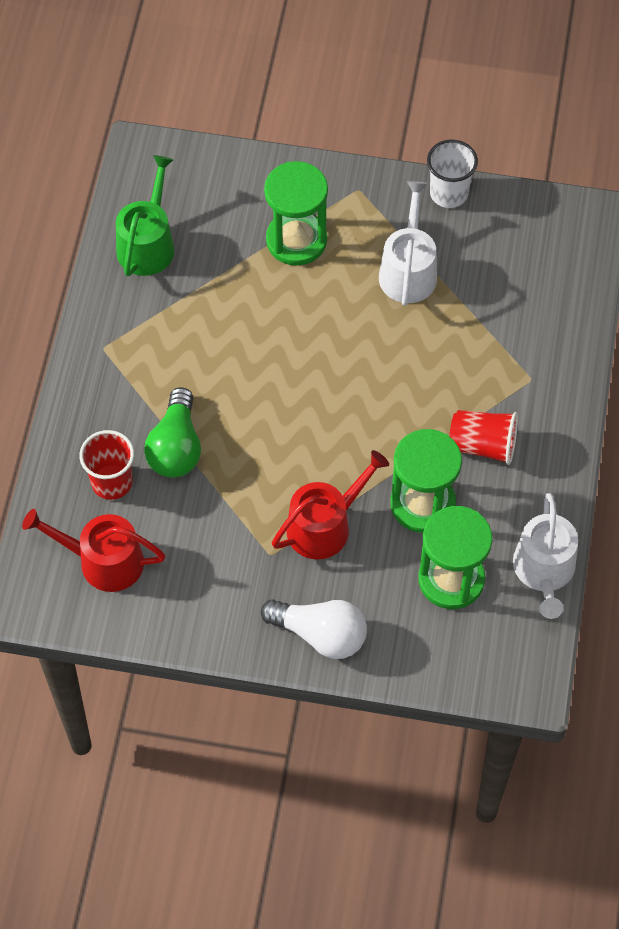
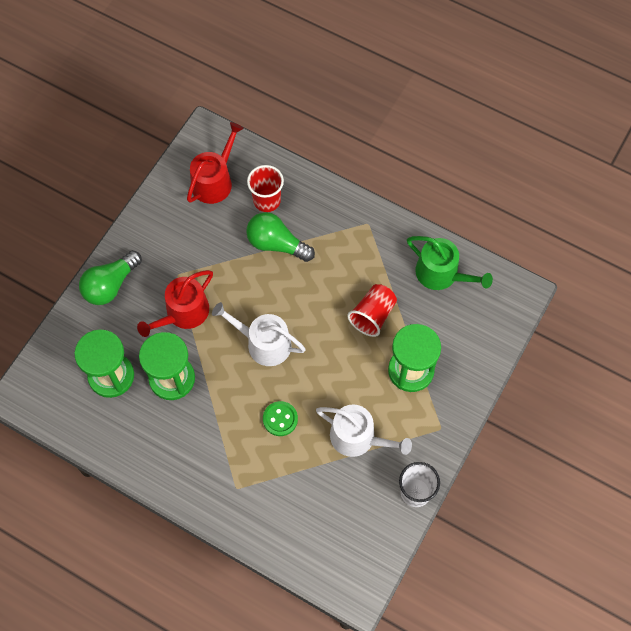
camera: 110 degrees right, 5 degrees up
white light bulb [261,599,367,659] -> green light bulb [79,250,142,305]
red watering can [272,450,389,560] -> red watering can turned 60 degrees clockwise [137,270,213,337]
red cup [449,410,518,465] -> red cup moved to [347,284,397,337]
white watering can [513,493,578,619] -> white watering can moved to [212,302,306,366]
none -> green button [263,401,298,436]

